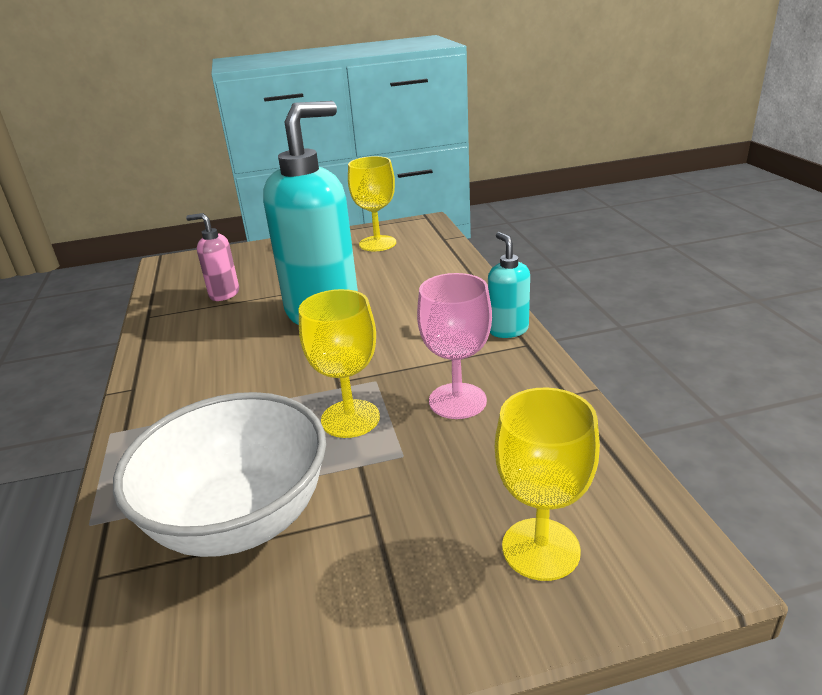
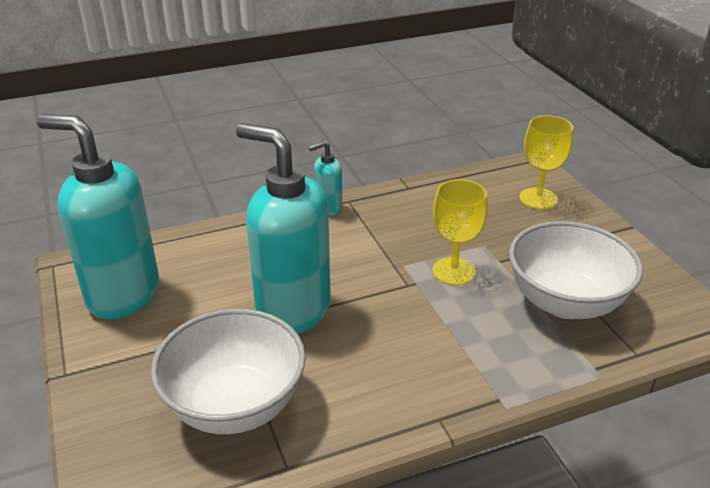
camera: 100 degrees left, 5 degrees up
pink soap dispenser [186,213,239,301] -> white bowl [151,309,306,434]
yellow goblet [348,156,396,251] -> turquoise soap dispenser [37,114,160,319]
pink goblet [417,273,492,419] -> none

